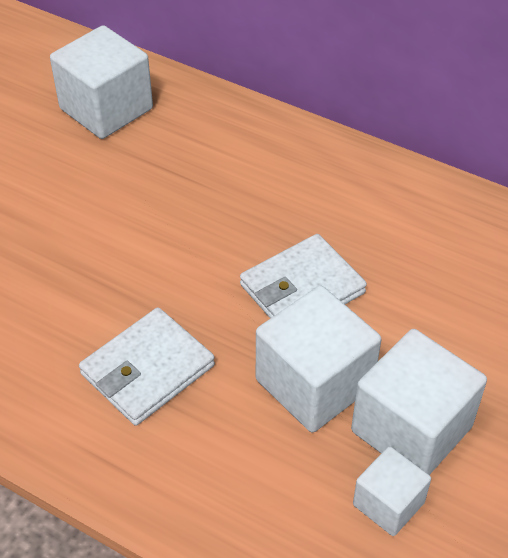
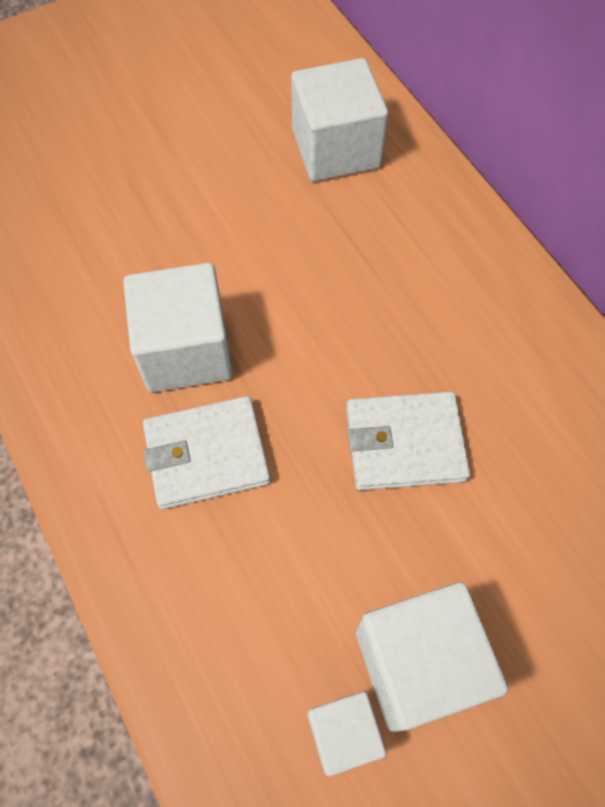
camera: 30 degrees right, 15 degrees up
white cube [256,286,381,432] -> white cube moved to [123,263,233,392]

